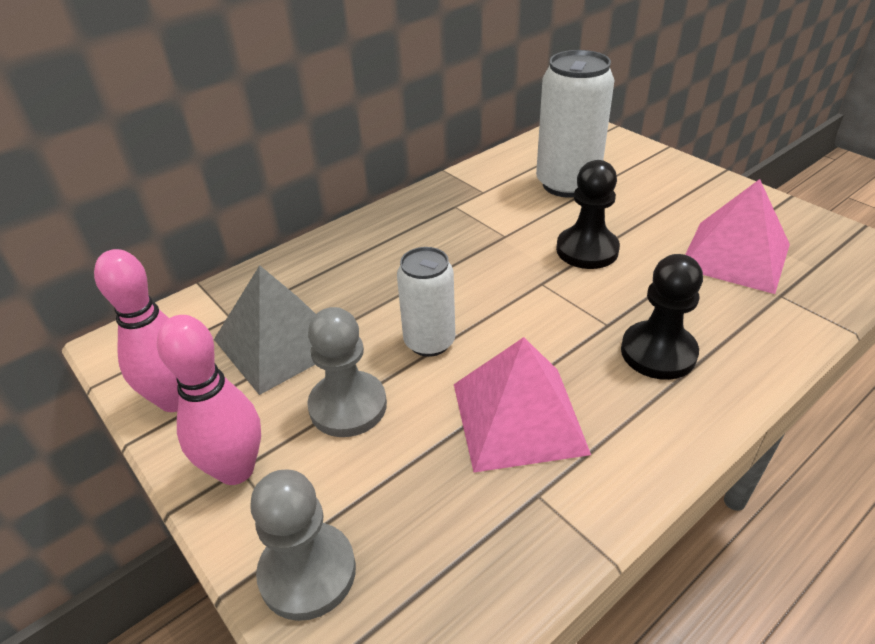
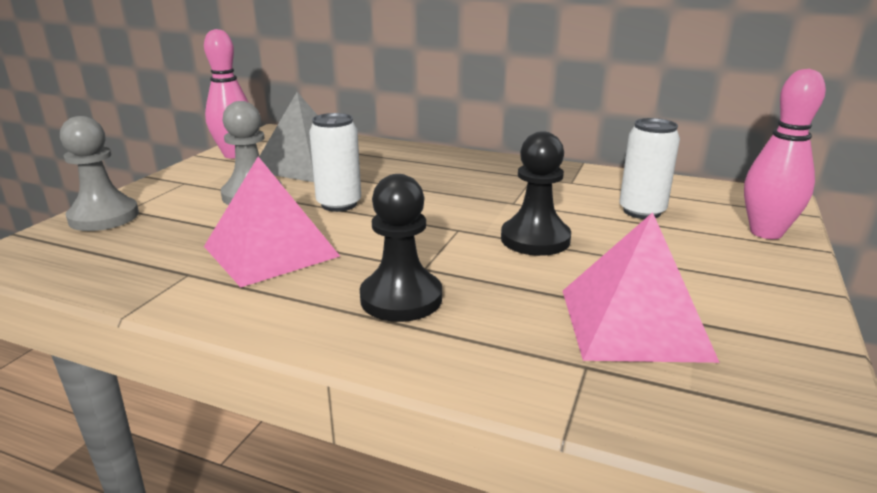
camera: 60 degrees right, 15 degrees down
pink bowling pin [157,315,261,485] -> pink bowling pin moved to [744,69,826,239]
white can [536,50,615,198] -> white can [619,118,680,219], size x0.62

